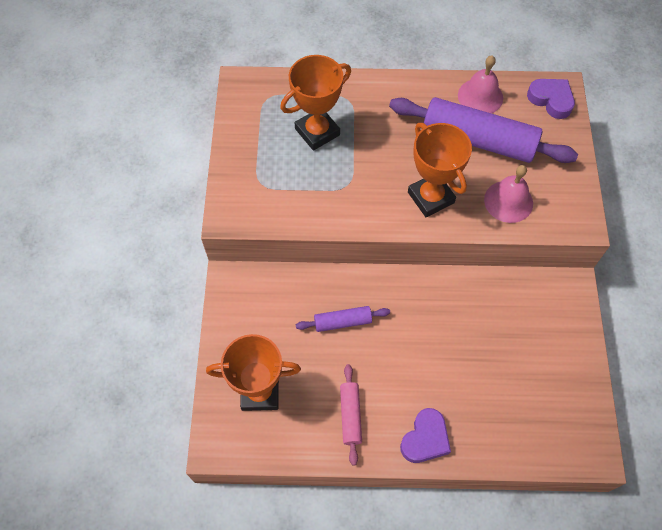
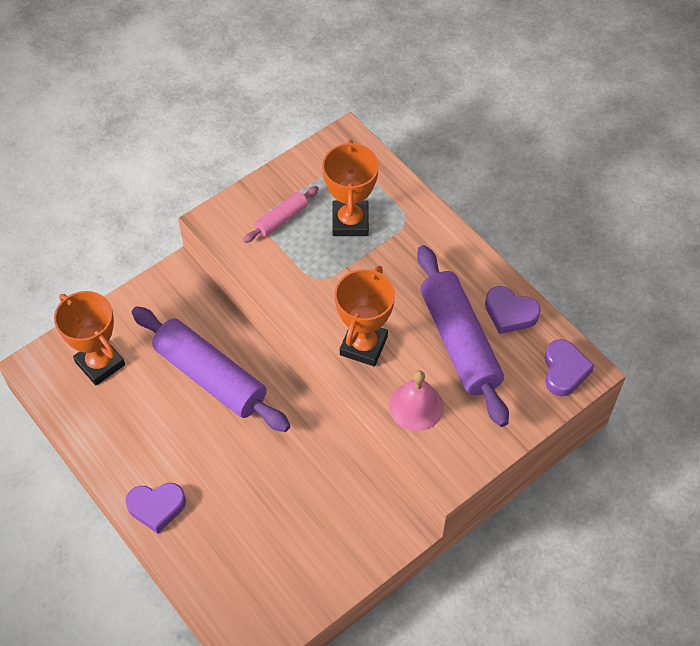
camera: 50 degrees right, 5 degrees down
orange trophy [280,55,351,151] -> orange trophy turned 75 degrees clockwise [322,140,379,236]
purple rolling pin [296,306,390,332] -> purple rolling pin [132,306,290,432], size x2.09
pink rolling pin [340,364,362,465] -> pink rolling pin moved to [243,186,319,243]
pink bell [458,56,503,113] -> purple heart [485,286,541,334]

